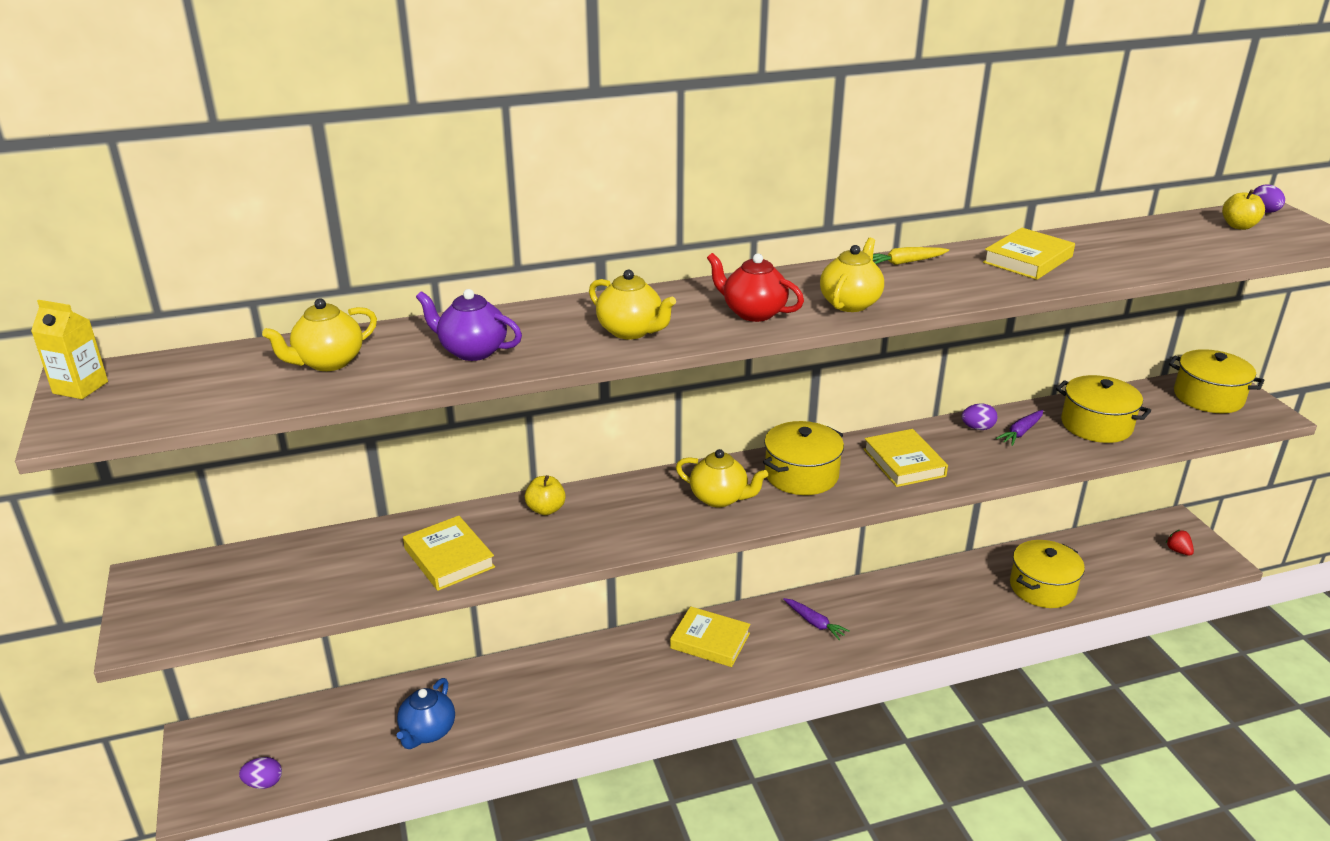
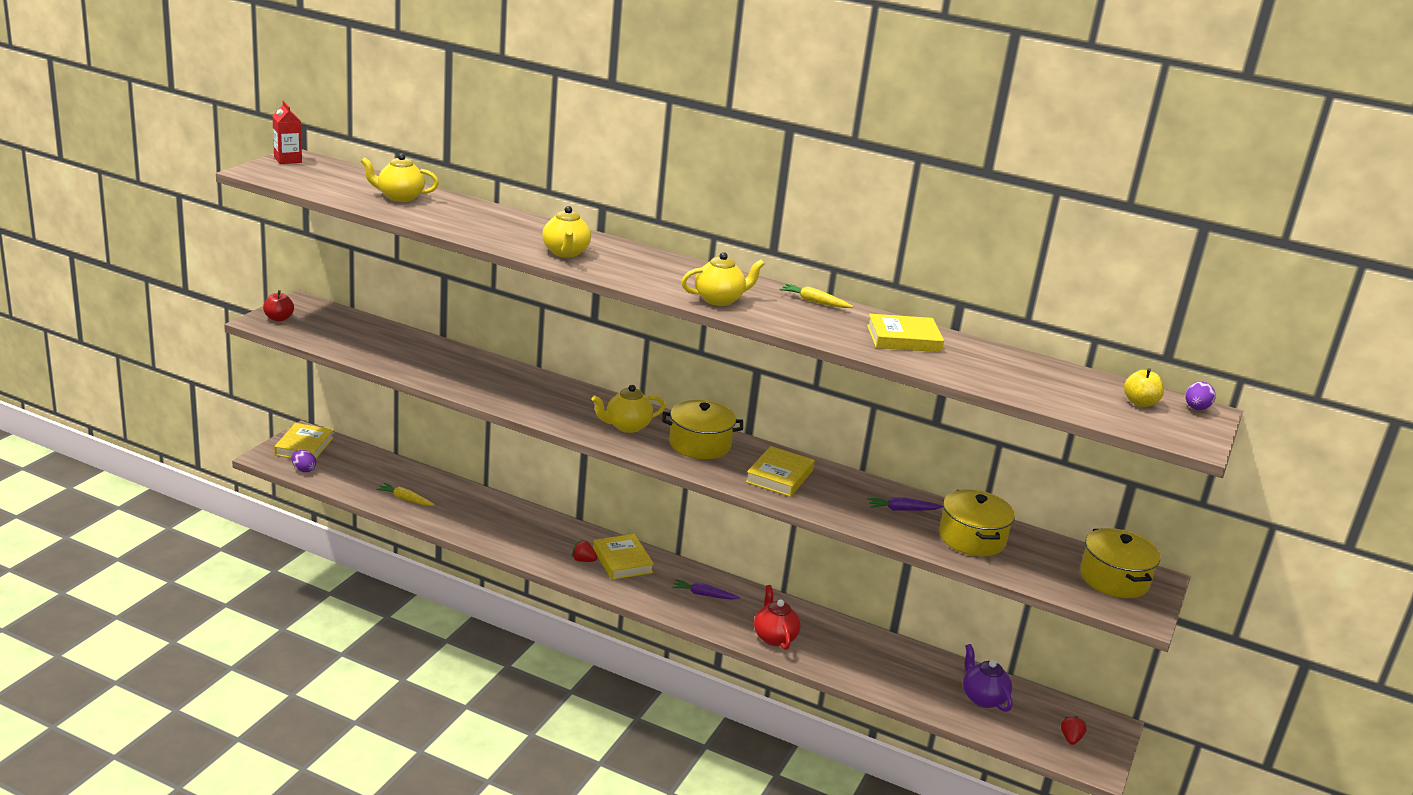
camera: 40 degrees right, 5 degrees down
yellow carton [31,300,108,399] -> red carton [272,101,302,164]
blue teapot [397,678,455,749] -> yellow carrot [376,483,435,506]
yellow book [403,516,495,591] -> yellow book moved to [274,423,333,459]
purple teapot [416,289,522,361] -> purple teapot moved to [963,644,1012,712]
yellow apple [525,475,566,515] -> none
yellow teapot [676,449,768,508] -> yellow teapot turned 90 degrees clockwise [591,385,666,433]
red teapot [707,253,804,322] -> red teapot moved to [754,585,801,650]
purple carrot [783,598,850,640] -> purple carrot turned 105 degrees clockwise [672,579,740,600]
purple egg [962,403,997,430] -> none
yellow pot [1010,540,1085,608] -> none
none -> red apple [263,290,294,322]
none -> red strawberry [572,540,597,562]

